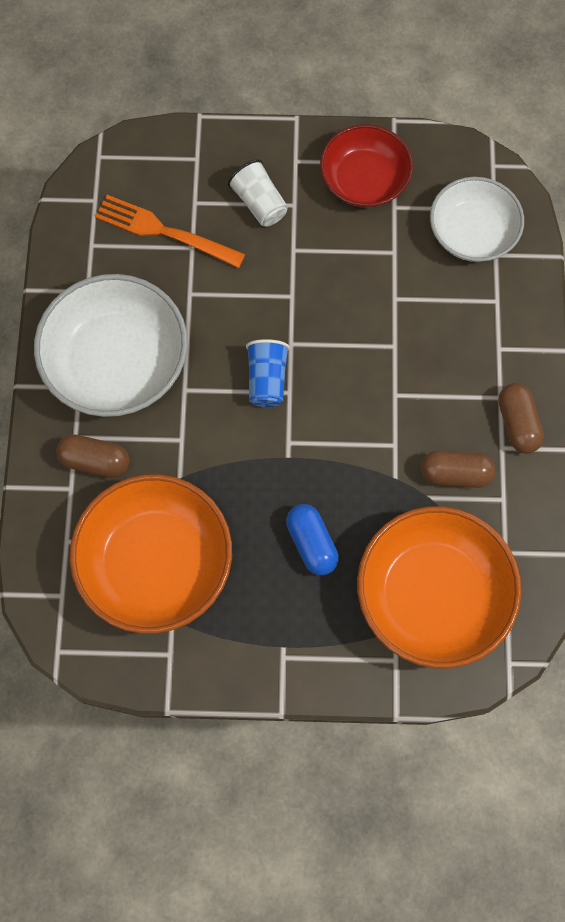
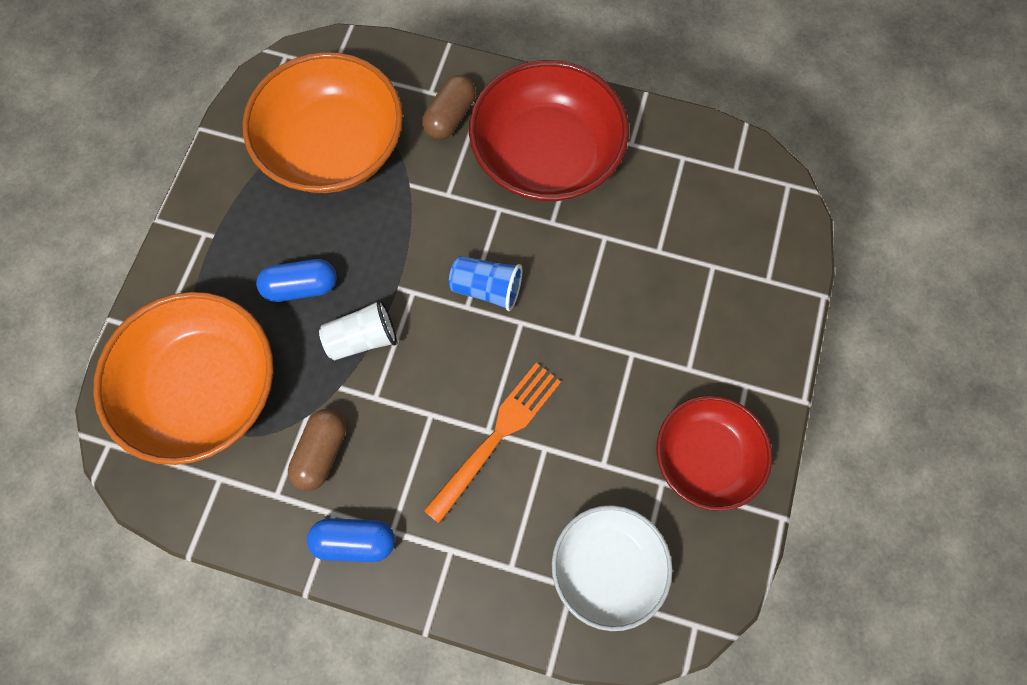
camera: 105 degrees right, 0 degrees up
white bowl [34,274,188,417] -> red bowl [469,60,629,202]
orange fork [95,195,246,268] -> orange fork moved to [424,363,561,524]
white cup [228,159,288,227] -> white cup moved to [319,299,397,360]
brown capsule [498,383,544,454] -> blue capsule [307,518,395,562]

